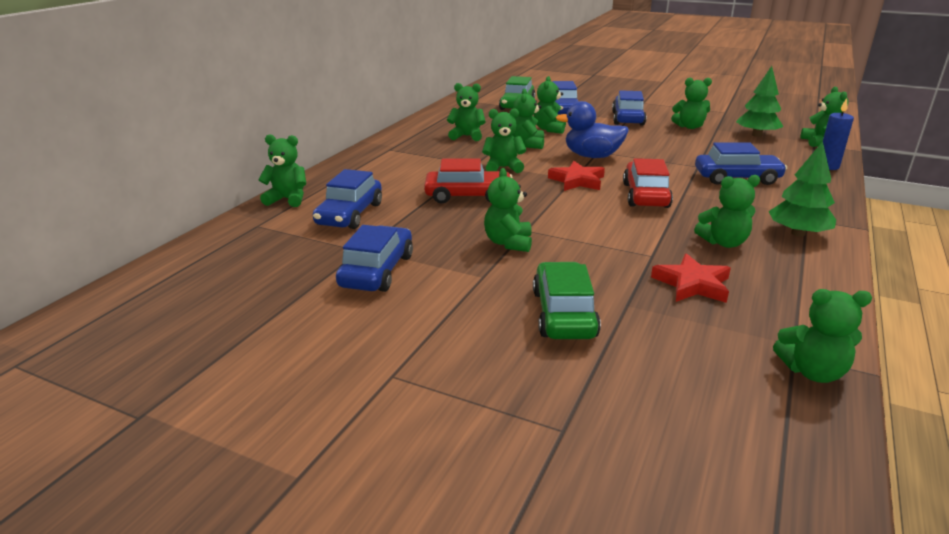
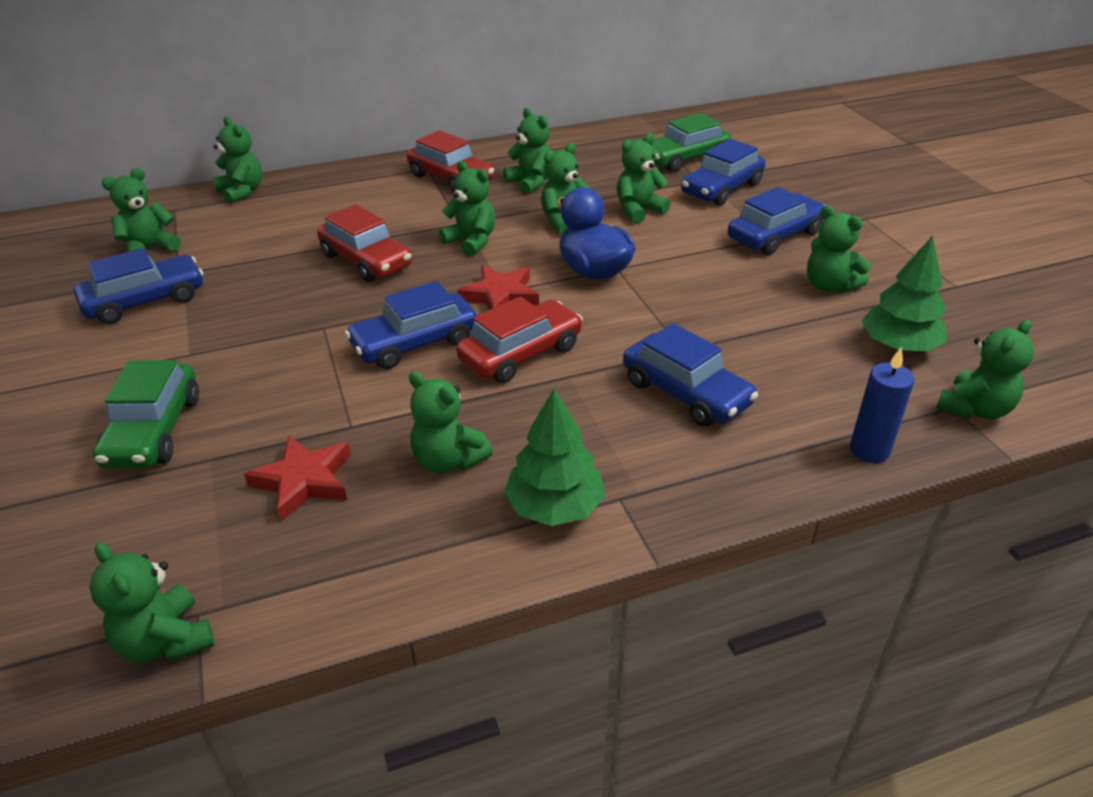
camera: 45 degrees right, 10 degrees up
blue car [313,169,382,229] -> blue car moved to [345,281,477,369]
green teddy bear [484,168,532,252] -> green teddy bear moved to [102,168,181,252]
green car [533,262,601,339] -> green car turned 135 degrees clockwise [93,360,199,468]
none -> red car [407,130,494,193]

